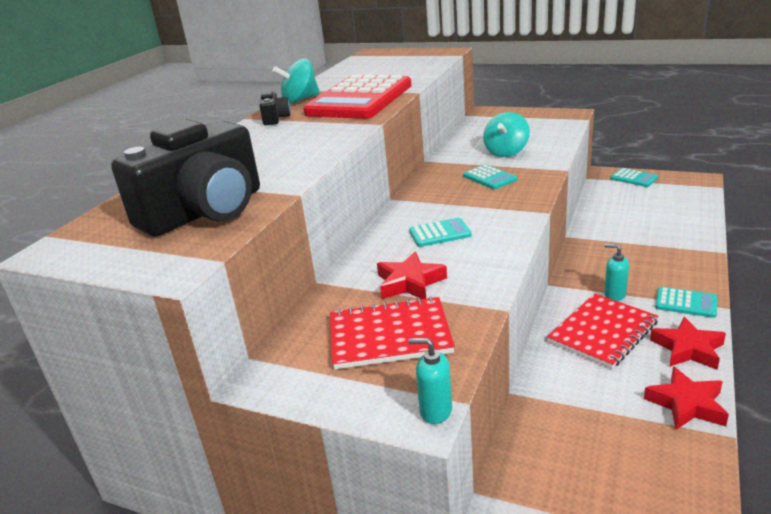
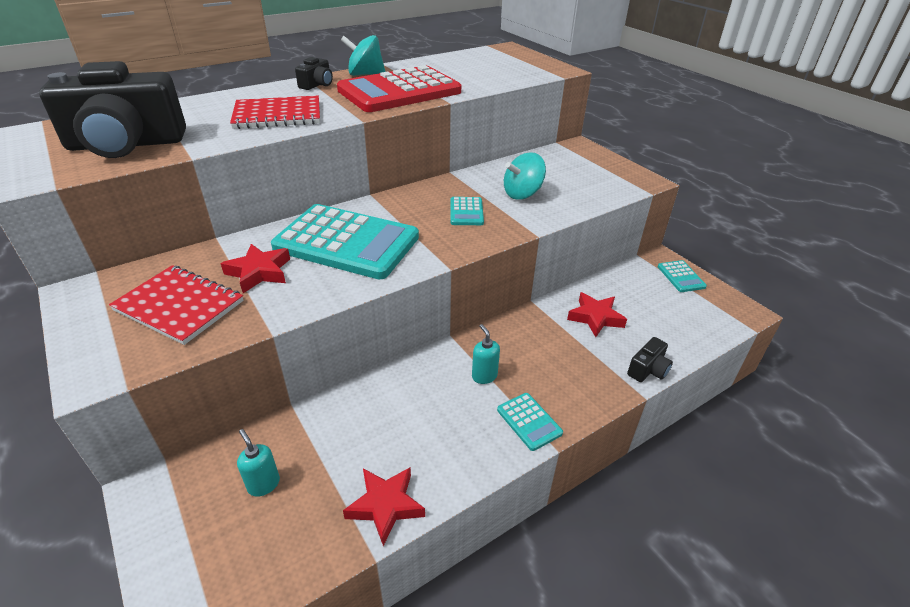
camera: 30 degrees right, 10 degrees up
turquoise soap dispenser [408,338,452,424] -> turquoise soap dispenser moved to [237,429,280,497]
turquoise calculator [409,218,472,247] -> turquoise calculator [271,204,419,279], size x2.35
red notebook [547,294,658,369] -> red notebook moved to [230,96,320,129]
red star [650,317,726,370] -> red star moved to [567,292,627,337]
none -> black camera [627,337,673,382]

